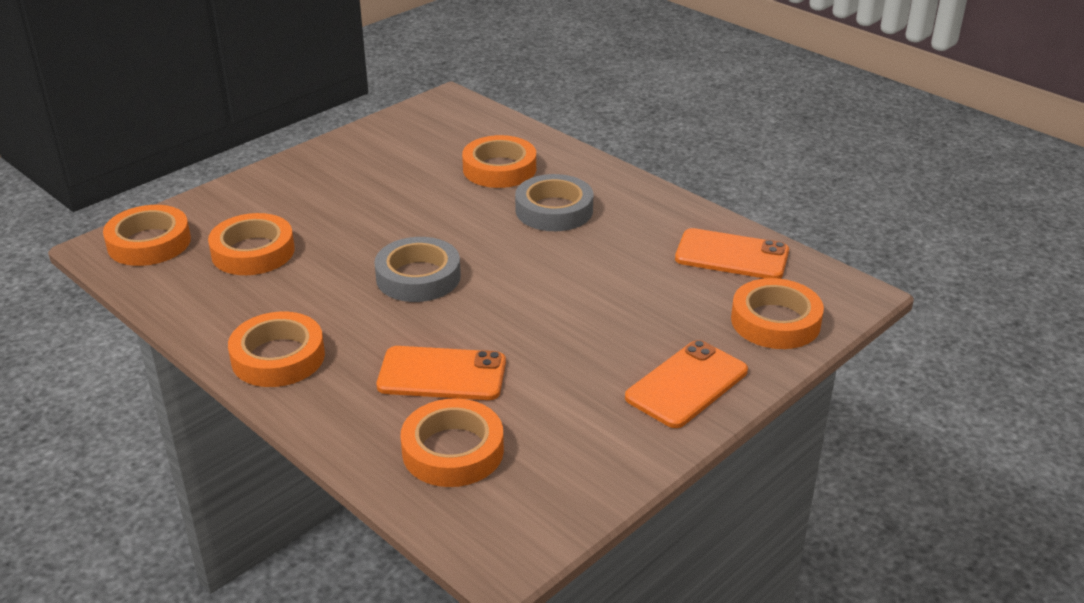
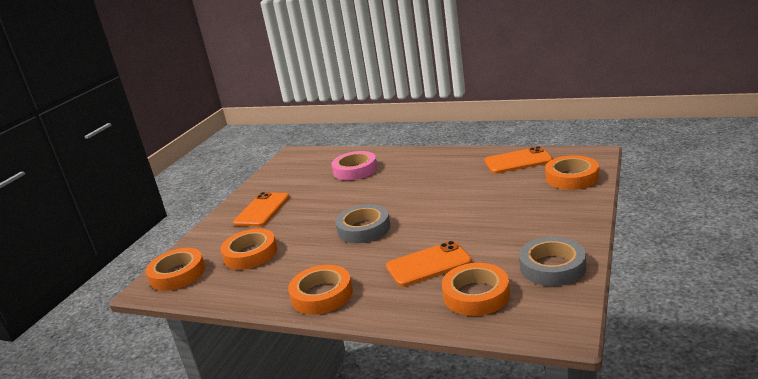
camera: 20 degrees left, 10 degrees down
orange tape [462,135,536,188] -> pink tape [332,151,377,180]
grey tape [515,174,593,231] -> grey tape moved to [519,237,586,286]
orange phone [625,340,748,428] -> orange phone moved to [233,192,290,227]

